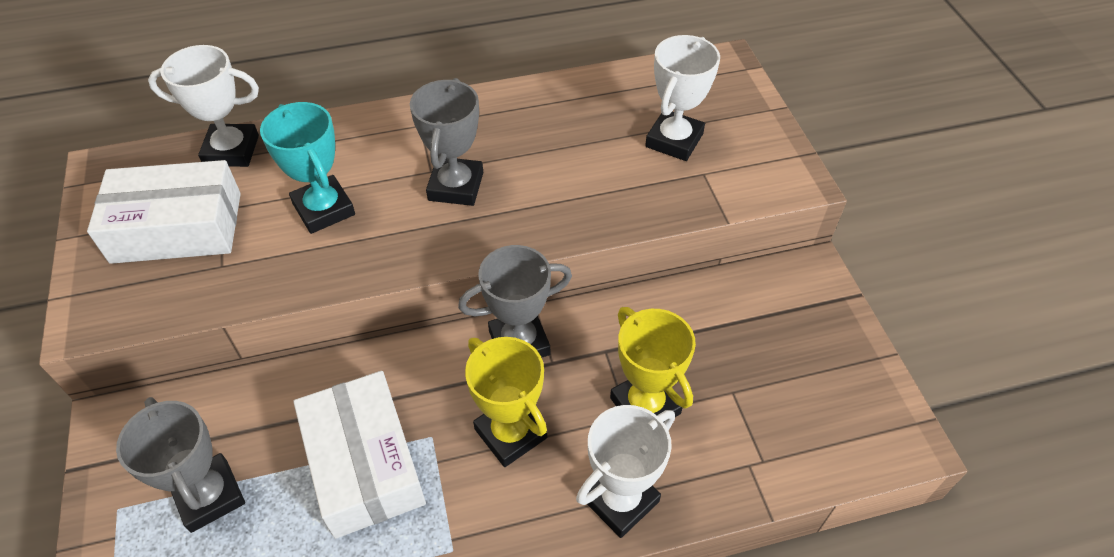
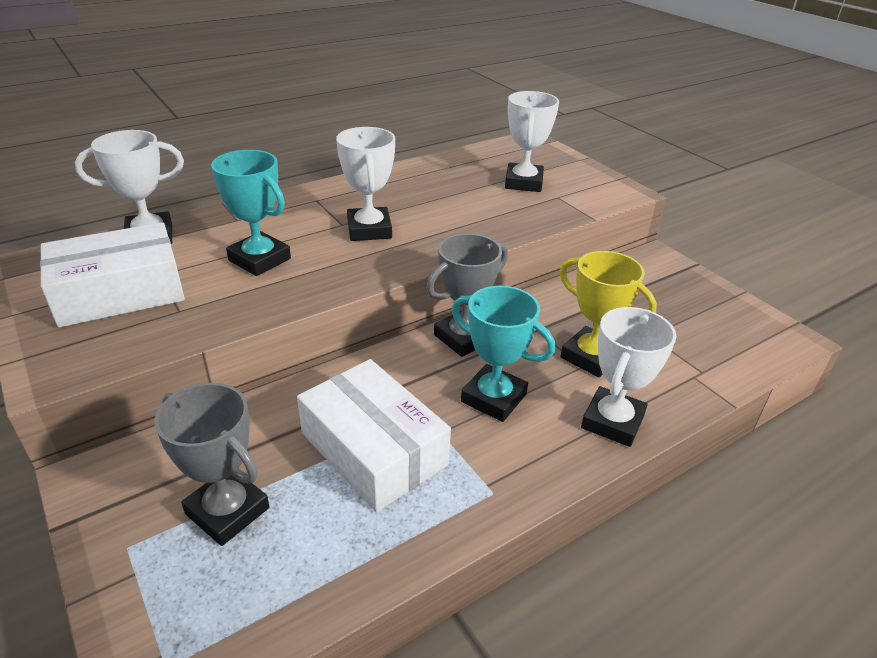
camera: 20 degrees left, 15 degrees down
grey trophy [410,78,483,206] -> white trophy [336,127,395,241]
yellow trophy [465,337,547,467] -> turquoise trophy [452,286,555,422]

